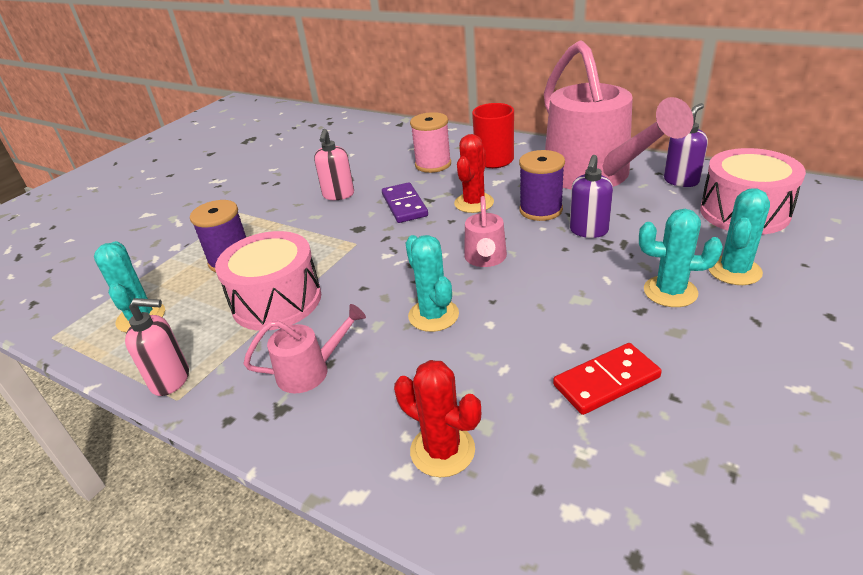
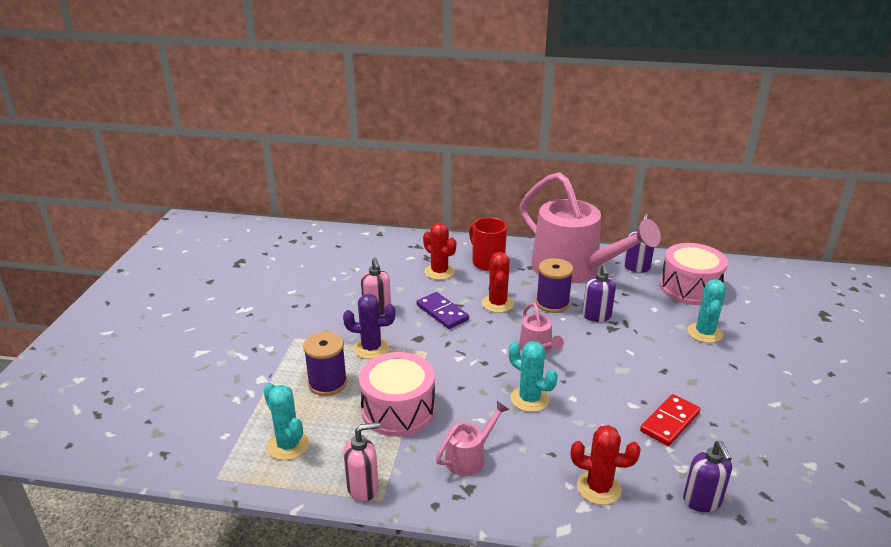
camera: 25 degrees left, 5 degrees down
pink spool [410,112,451,173] -> red cactus [423,222,456,280]
turquoise cactus [639,209,723,307] -> none
none -> purple cactus [343,294,395,359]
none -> purple soap dispenser [683,441,732,512]

